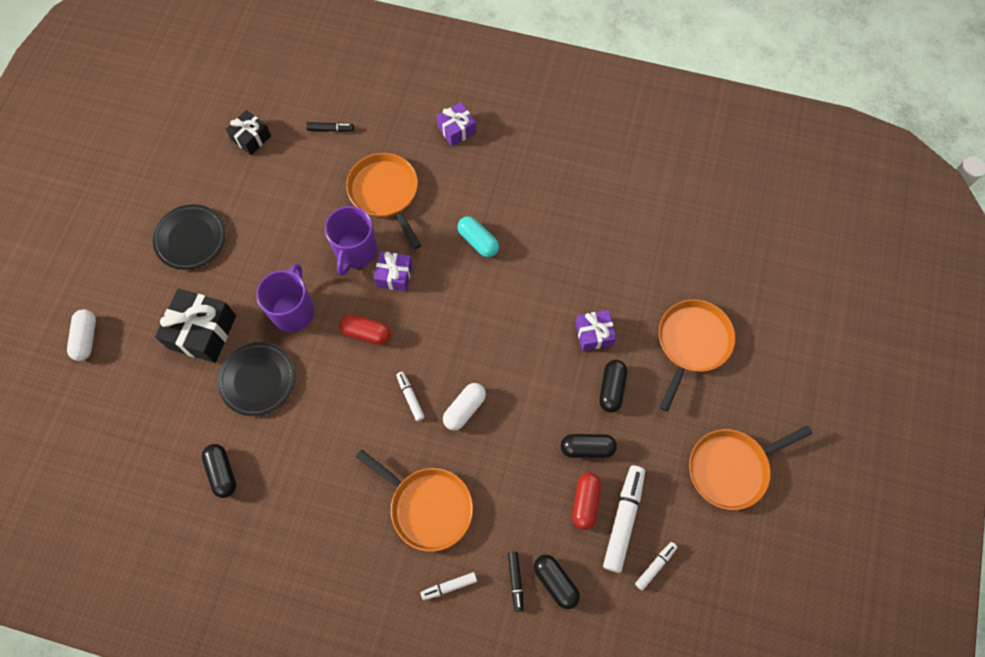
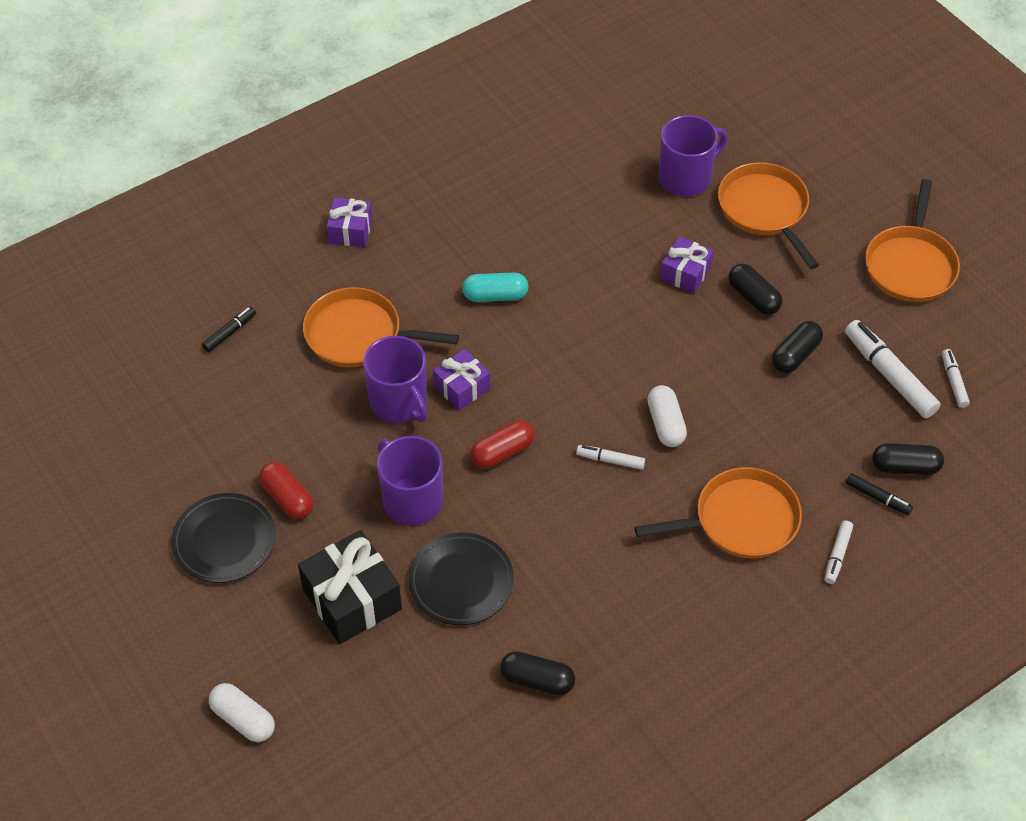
camera: 50 degrees left, 15 degrees down
black gift [226,110,271,155] -> none
red capsule [572,472,601,530] -> red capsule moved to [259,462,314,519]
none -> purple mug [659,115,727,196]

